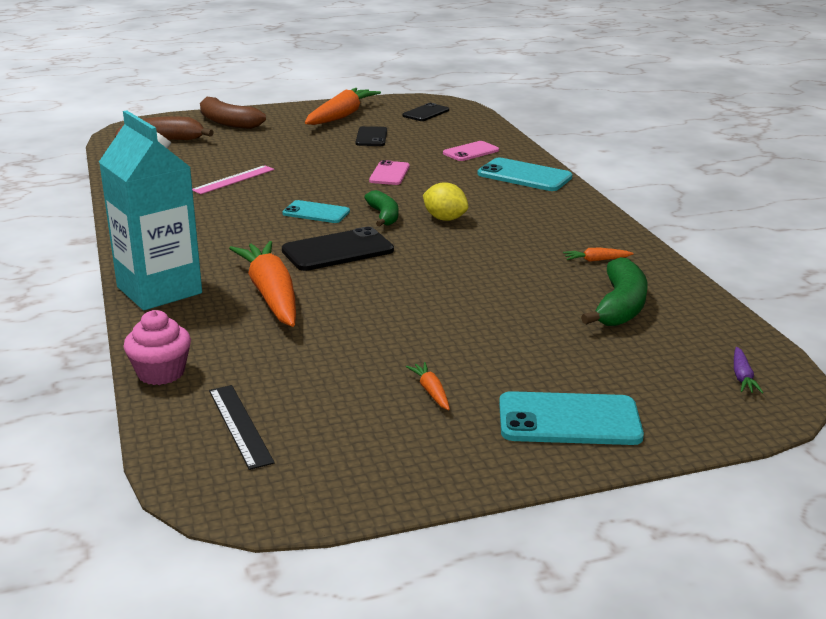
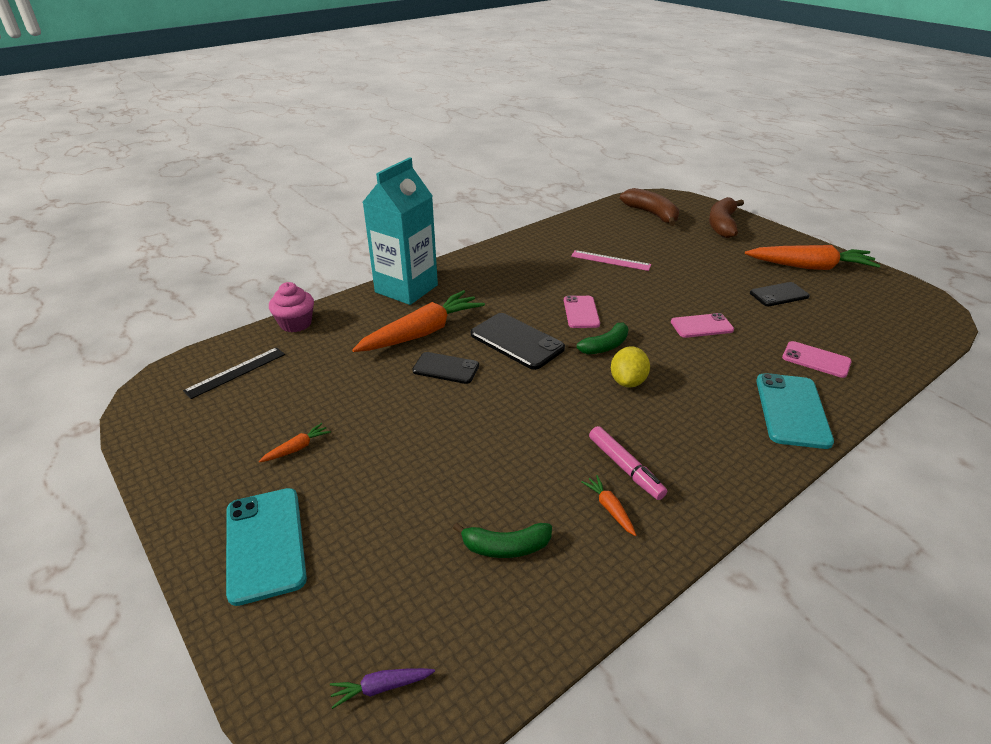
camera: 70 degrees right, 10 degrees up
turquoise phone [282,200,350,223] -> pink phone [564,295,600,328]
black phone [402,103,449,121] -> black phone moved to [412,352,479,384]
green banana [581,257,647,326] -> green banana [453,522,552,558], size x0.66
none -> pink marker [589,426,667,500]

